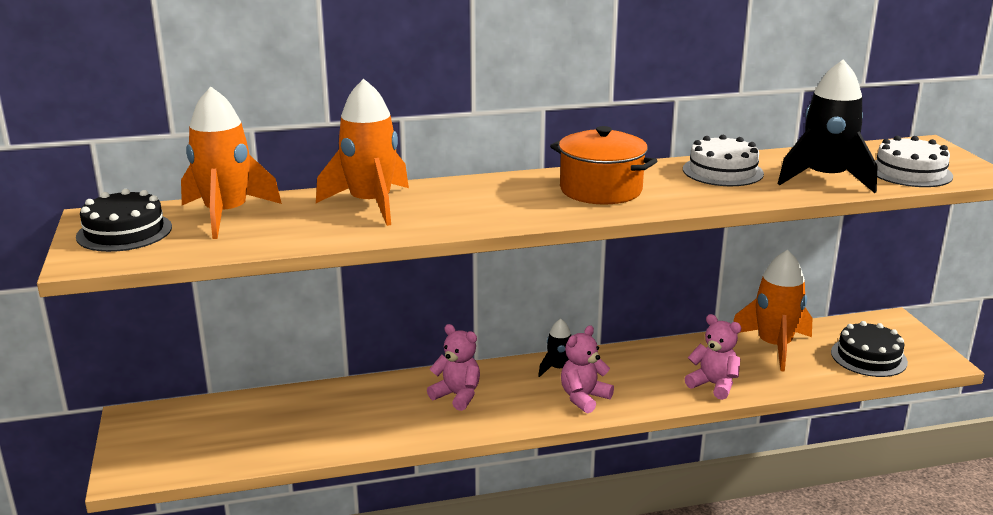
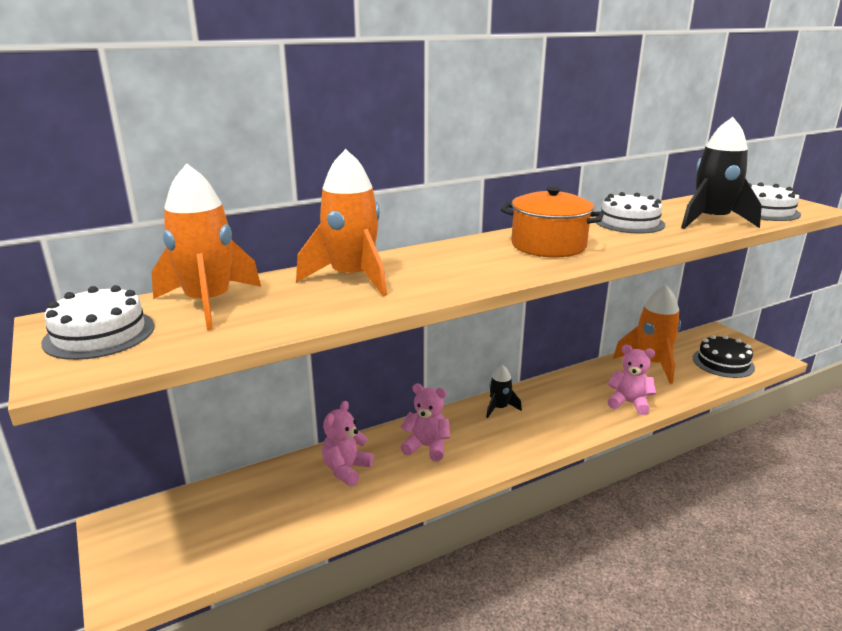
camera: 15 degrees left, 0 degrees up
black cake [76,189,172,252] -> white cake [41,285,154,360]
pink teddy bear [561,325,614,413] -> pink teddy bear moved to [322,401,374,486]

